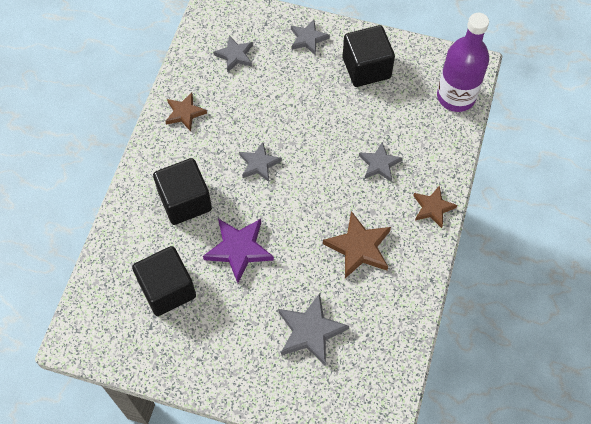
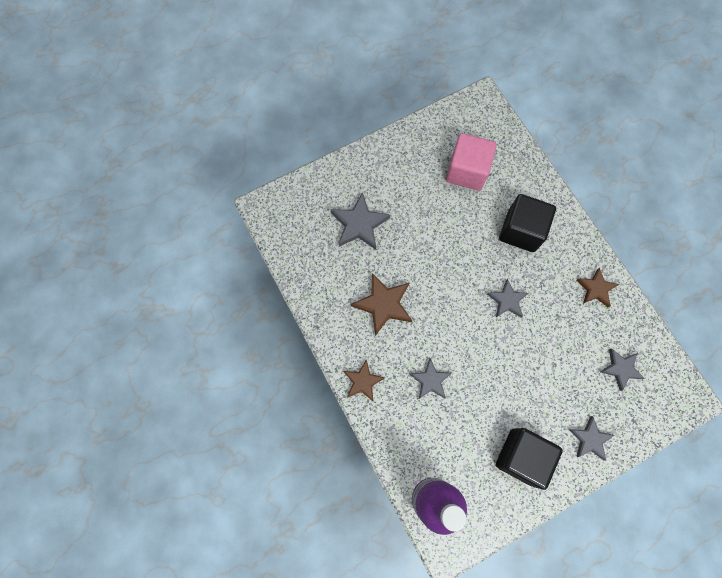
camera: 135 degrees right, 10 degrees up
black cube [132,246,196,316] -> pink cube [446,133,497,191]
purple star [203,219,274,283] -> none

